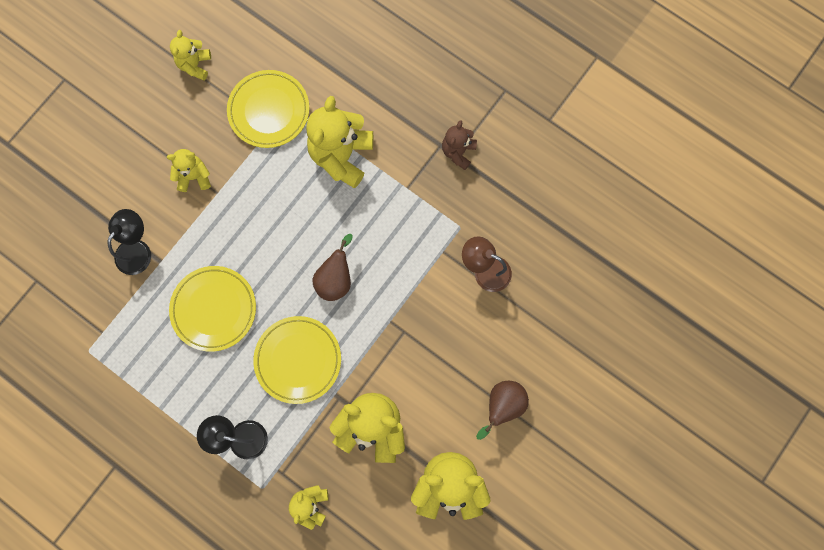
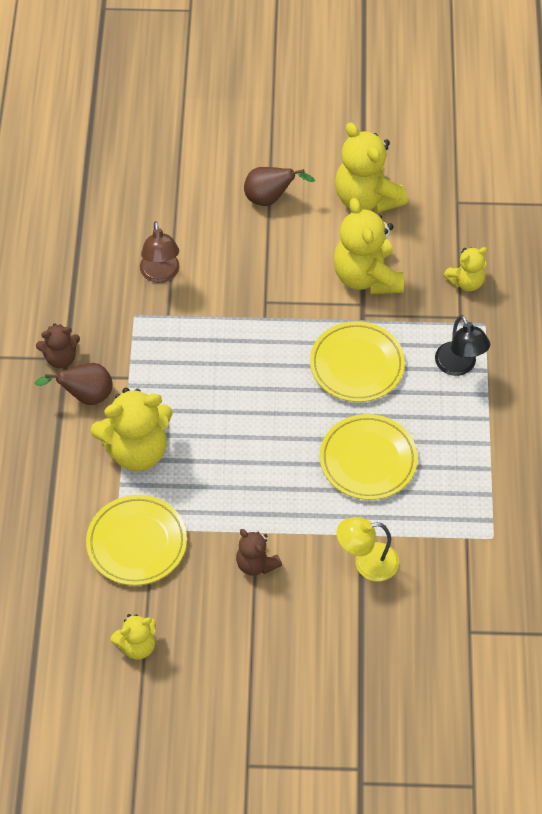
camera: 125 degrees left, 20 degrees down
black lamp [107,209,151,275] -> yellow lamp [336,517,399,581]
yellow teddy bear [167,149,211,192] -> brown teddy bear [236,529,282,576]
brown pear [312,234,353,301] -> brown pear moved to [35,363,113,405]

